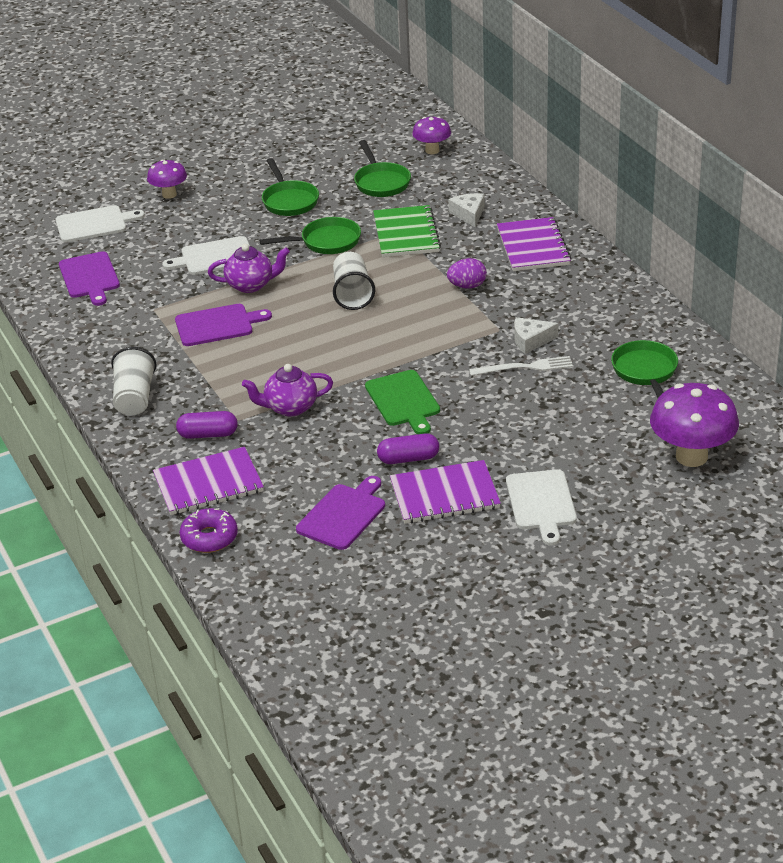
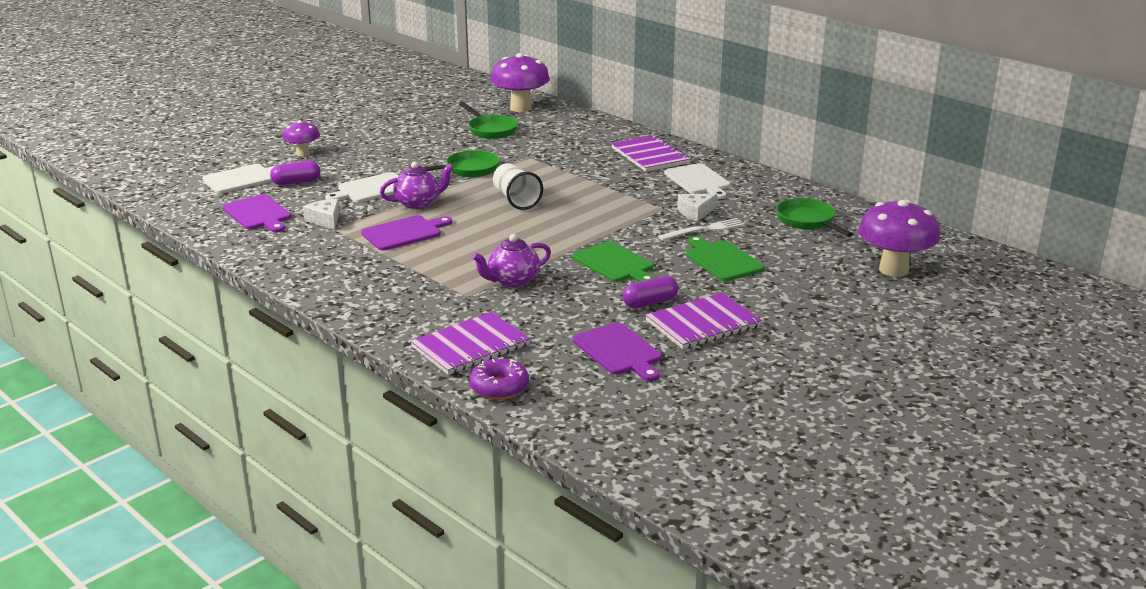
camera: 20 degrees left, 10 degrees down
white cup [111,347,157,415] -> none
purple capsule [176,411,238,439] -> purple capsule moved to [270,161,320,185]
green pan [262,158,319,216] -> none
purple cutting board [296,476,385,550] -> purple cutting board turned 135 degrees clockwise [573,323,662,381]
green notebook [373,205,441,257] -> none
purple mushroom [412,116,451,154] -> purple mushroom [491,53,550,112], size x1.76
purple egg [447,258,487,289] -> none
white cheese [448,193,485,227] -> white cheese moved to [303,199,340,230]
white cutting board [506,469,577,545] -> white cutting board moved to [664,163,730,199]
none -> green cutting board [686,236,765,281]

